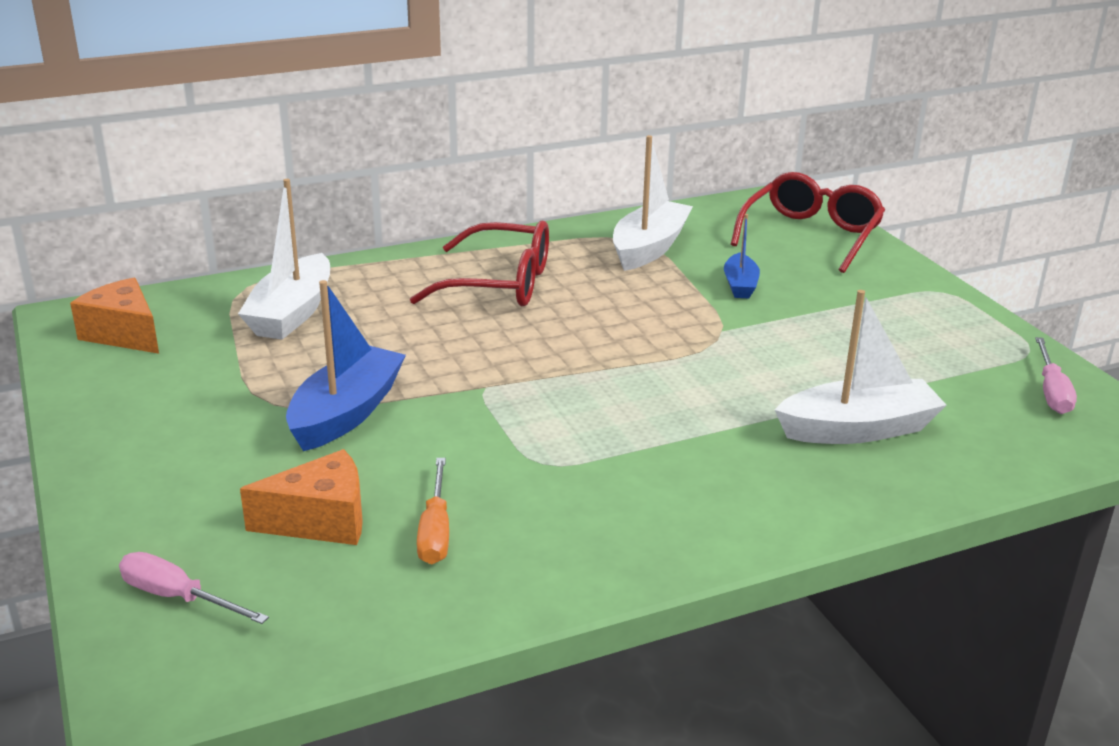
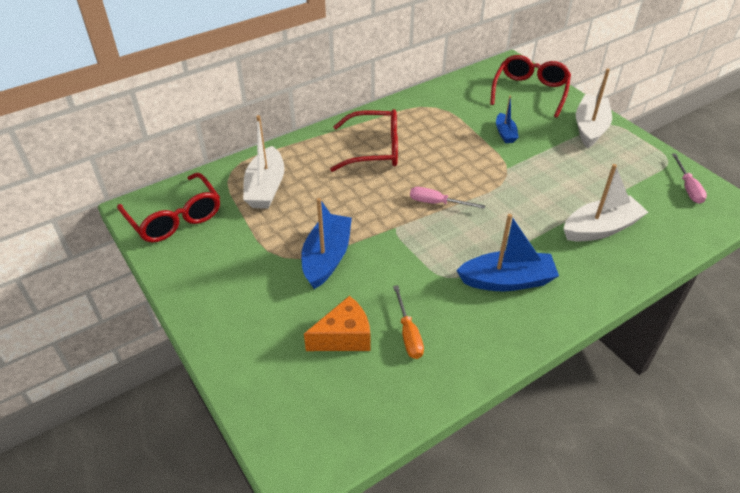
camera: 10 degrees left, 15 degrees up
orange cheese [70,278,159,354] -> red glasses [117,173,220,242]
pink screwdriver [119,552,269,624] -> pink screwdriver moved to [410,187,485,209]
white boat [613,135,693,271] -> white boat moved to [576,69,612,148]
none -> blue boat [456,214,559,291]

